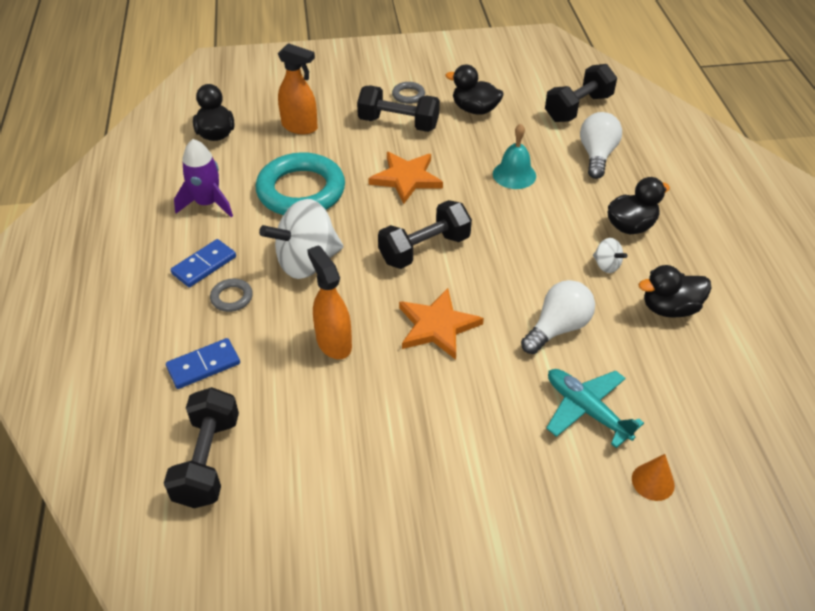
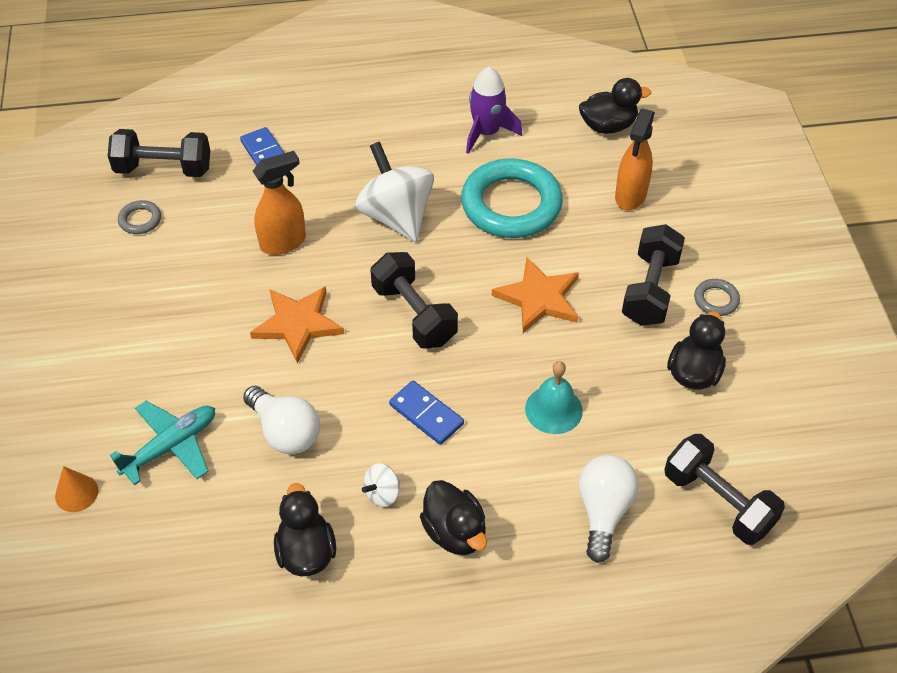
camera: 90 degrees right, 5 degrees up
blue domino [170,239,236,287] -> blue domino moved to [389,380,464,445]
grey ring [210,279,253,312] -> grey ring moved to [118,200,161,234]
white light bulb [580,112,622,179] -> white light bulb turned 90 degrees counterclockwise [578,455,639,563]

